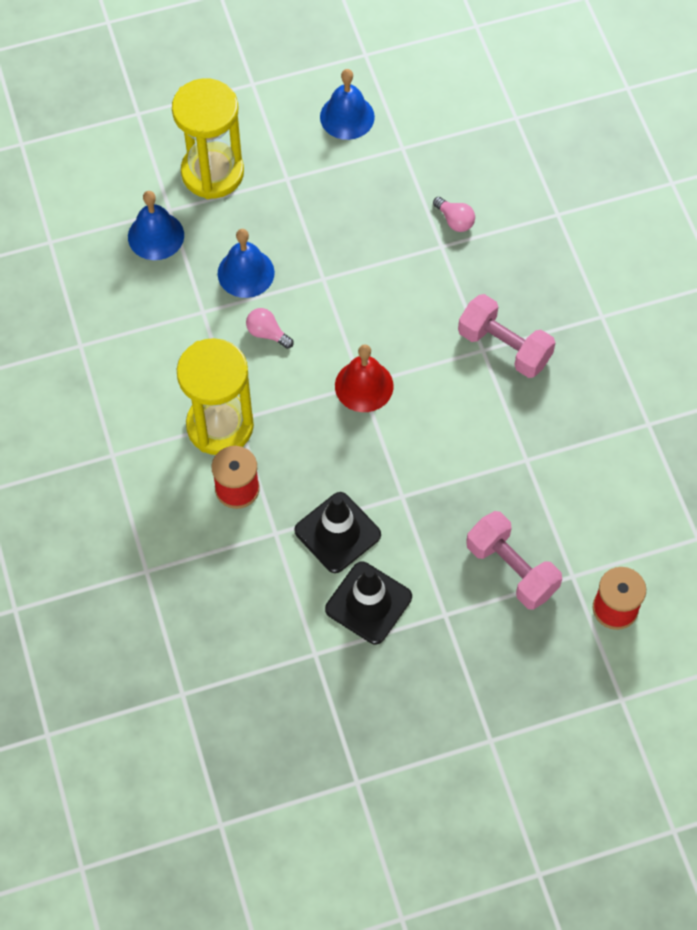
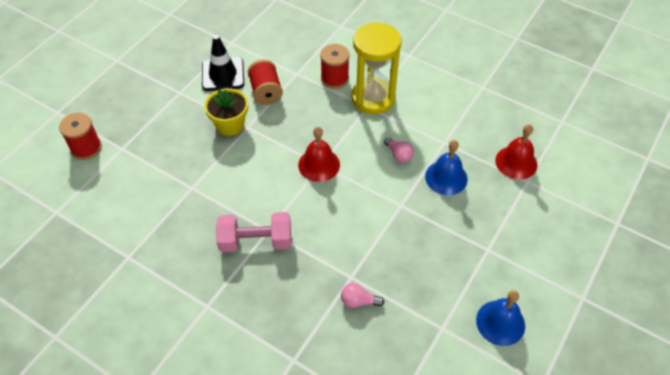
camera: 140 degrees right, 10 degrees down
blue bell [128,191,184,260] -> red bell [495,124,537,180]
yellow hourglass [172,78,244,199] -> none
pink light bulb [246,308,294,349] -> pink light bulb turned 60 degrees clockwise [384,137,414,163]
black traffic cone [294,492,381,573] -> red spool [248,60,283,105]
pink dumbbell [466,511,562,610] -> none
none -> yellow flower pot [204,88,248,136]

